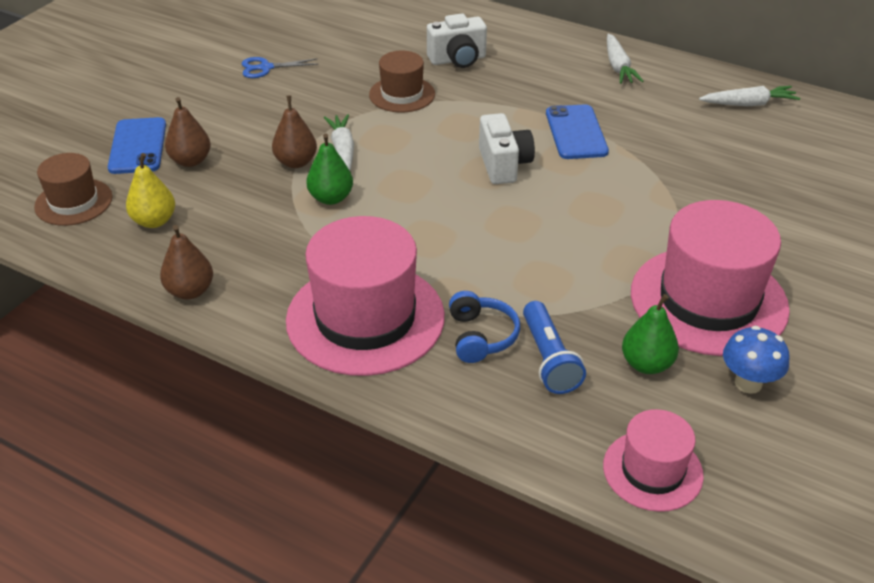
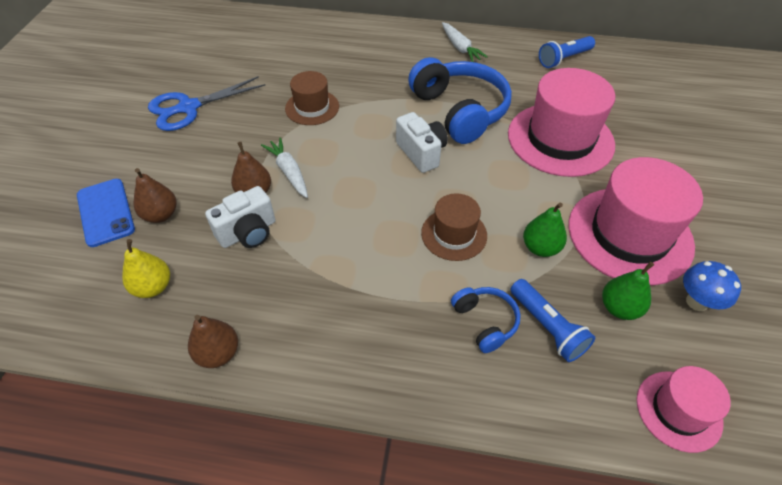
camera: 20 degrees left, 10 degrees up
brown hat [34,153,113,226] -> brown hat moved to [421,193,487,261]
blue scissors [242,57,319,78] -> blue scissors [148,76,265,131], size x1.79
pink hat [286,216,445,376] -> pink hat moved to [508,68,615,177]
green pear [306,133,353,205] -> green pear moved to [523,202,567,257]
white camera [427,13,487,68] -> white camera moved to [205,186,276,248]
blue phone [546,104,609,159] -> blue headphones [408,57,512,144]
white carrot [699,86,800,106] -> blue flashlight [539,36,595,68]

